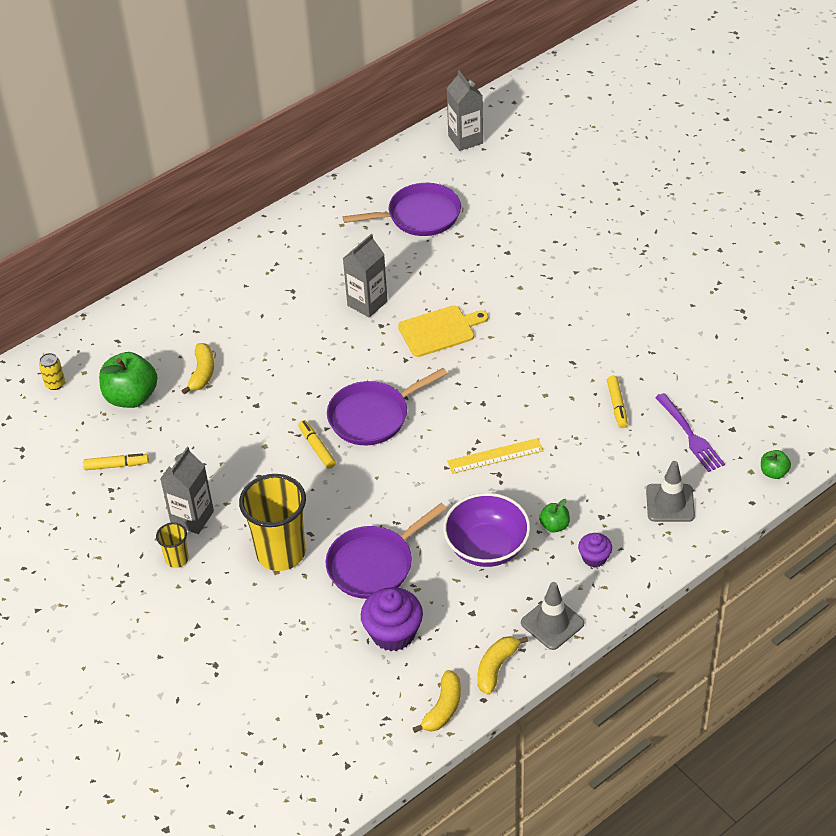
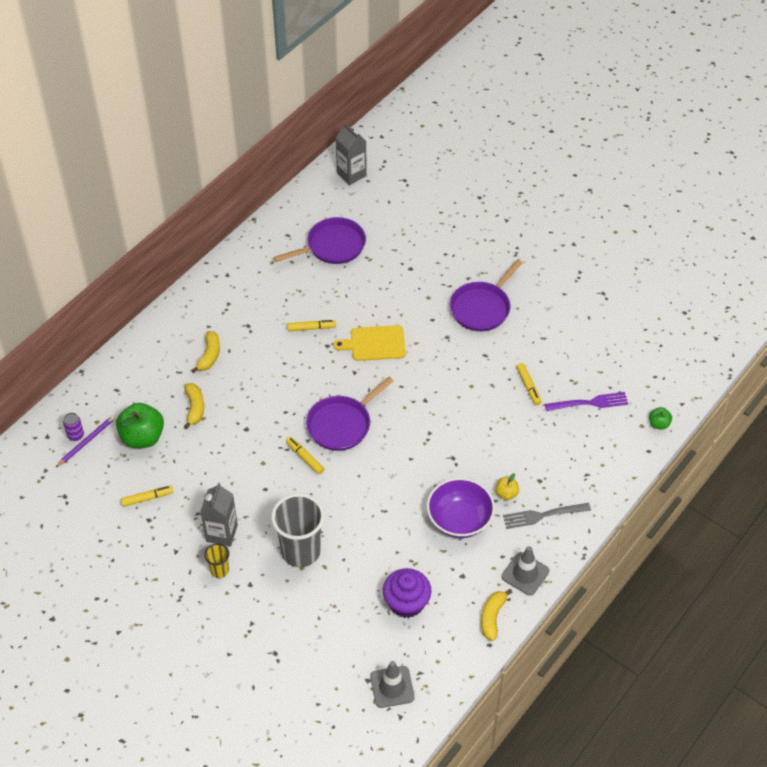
camera: 15 degrees left, 5 degrees up
yellow can [39,353,65,390] -> purple can [63,413,84,441]
yellow cup [239,474,306,571] -> grey cup [271,493,325,567]
purple pan [326,503,447,599] -> purple pan moved to [450,259,523,331]
grey carton [343,234,388,318] -> yellow marker [287,320,336,331]
yellow cutting board [398,305,488,357] -> yellow cutting board turned 150 degrees counterclockwise [333,325,406,361]
yellow banana [413,670,461,733] -> yellow banana moved to [191,331,220,373]
yellow ruler [447,438,543,474] -> none
green apple [539,499,570,533] -> yellow apple [495,473,519,500]
purple cupcake [578,533,612,568] -> grey fork [503,503,591,529]
grey traffic cone [646,461,695,522] -> grey traffic cone moved to [370,661,415,708]
purple fork [655,393,725,472] -> purple fork turned 60 degrees counterclockwise [545,392,628,411]
none -> purple pencil [56,415,115,467]

